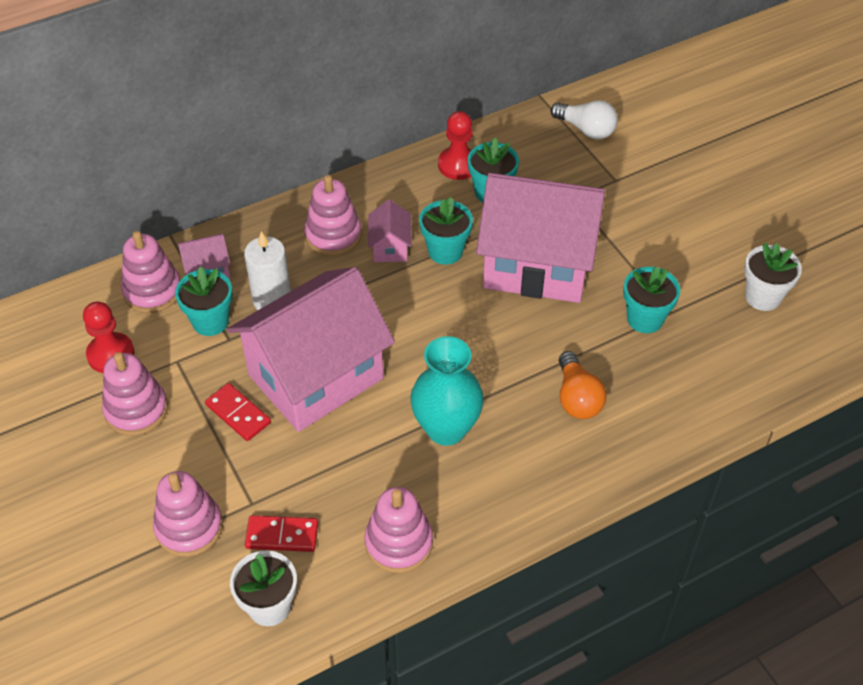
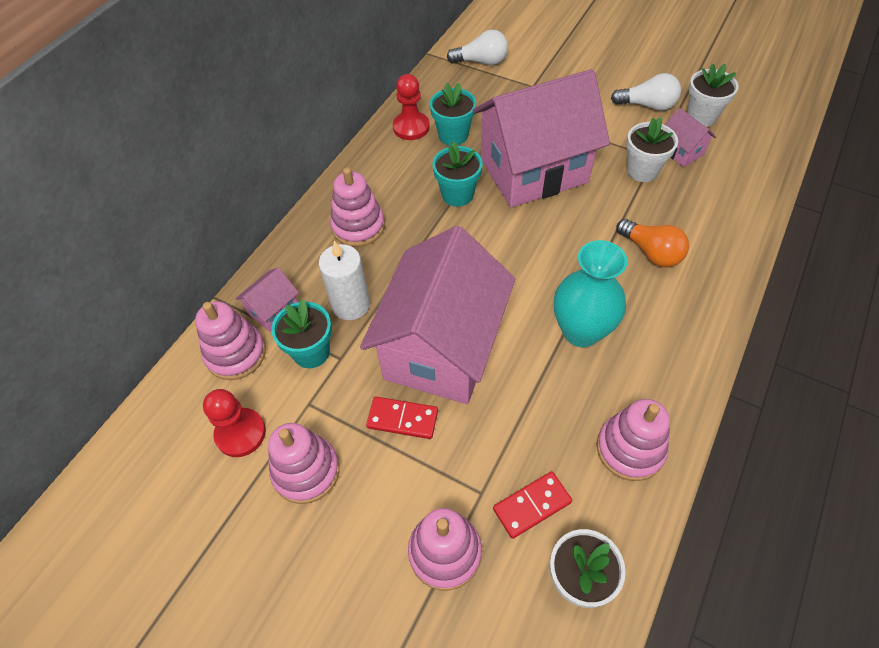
camera: 30 degrees left, 5 degrees up
pink house [368,200,412,262] -> pink house moved to [665,108,716,167]
turquoise flower pot [623,267,681,333] -> white flower pot [626,117,678,182]
none -> white light bulb [611,73,681,111]

